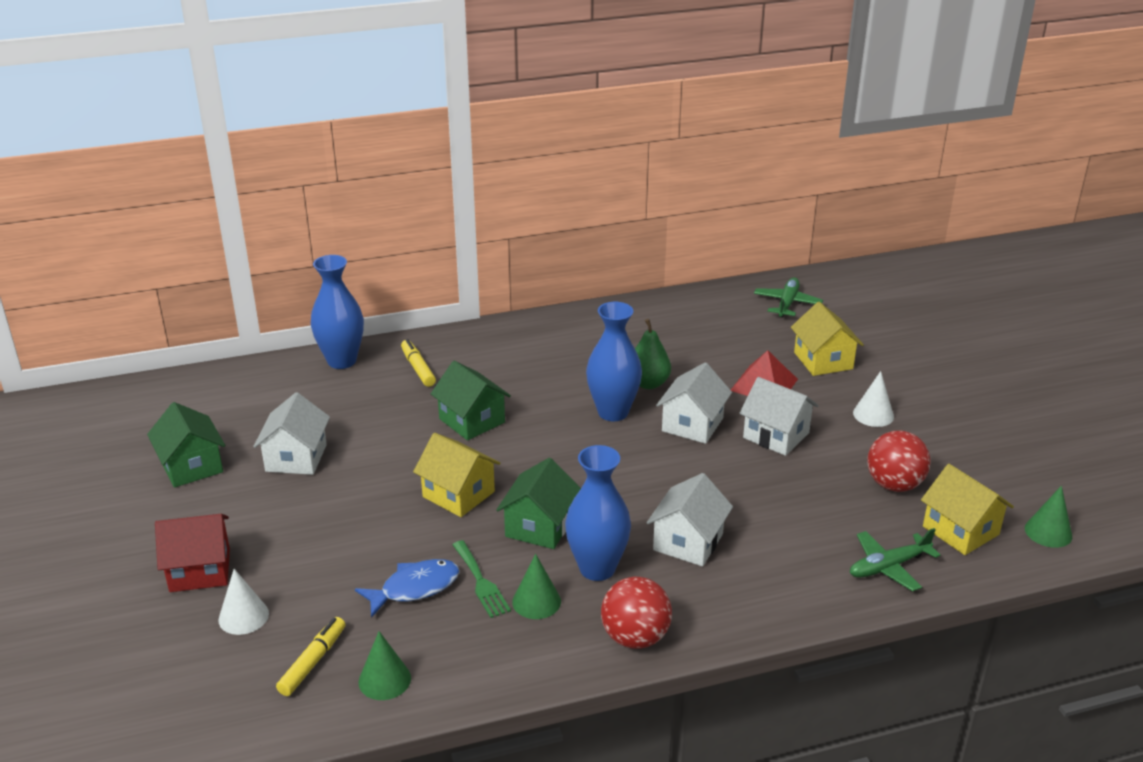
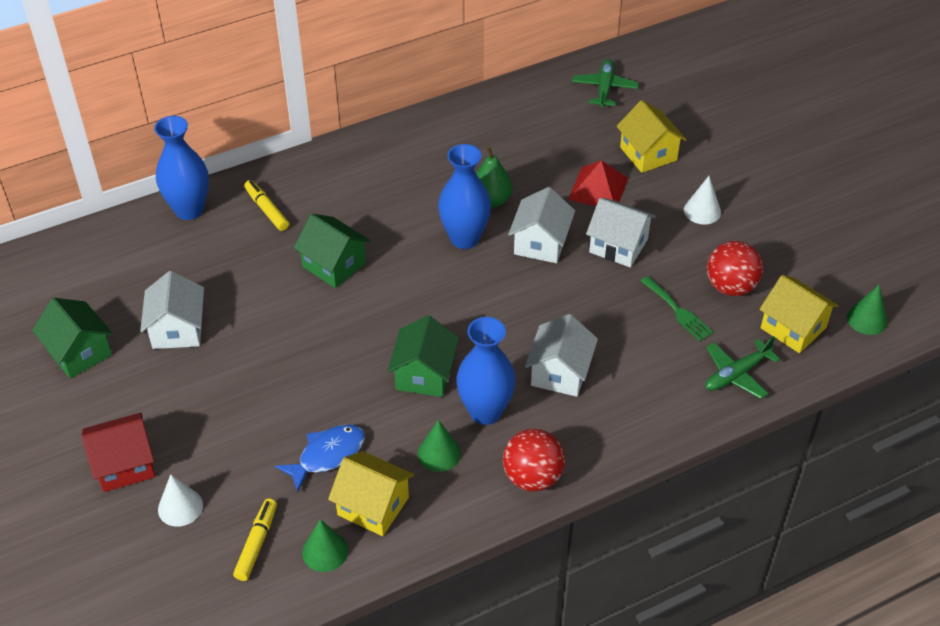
camera: 10 degrees left, 15 degrees up
yellow house [413,433,500,517] -> yellow house moved to [328,451,414,536]
green fork [452,540,511,618] -> green fork moved to [641,276,713,341]

